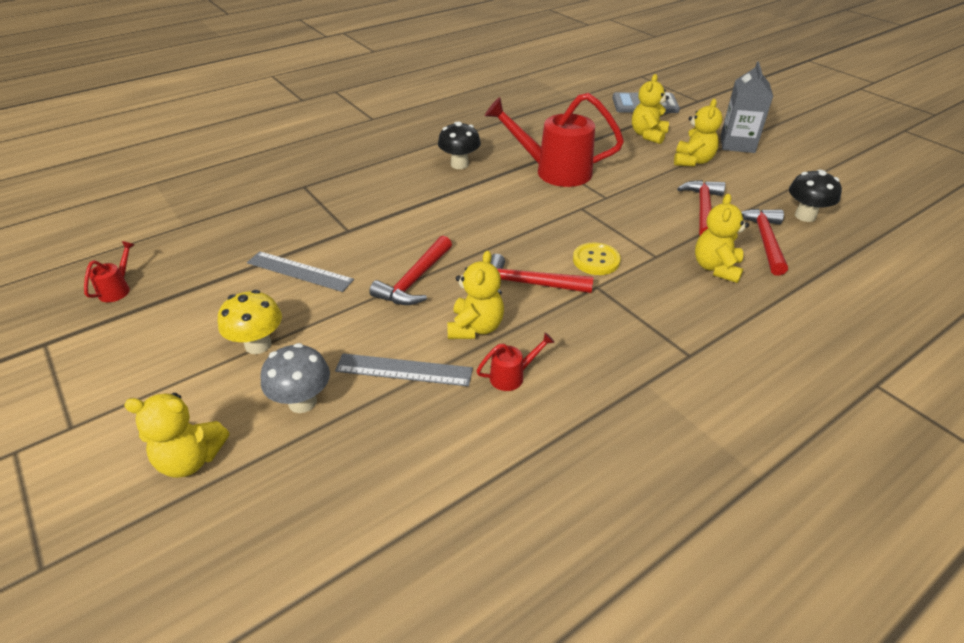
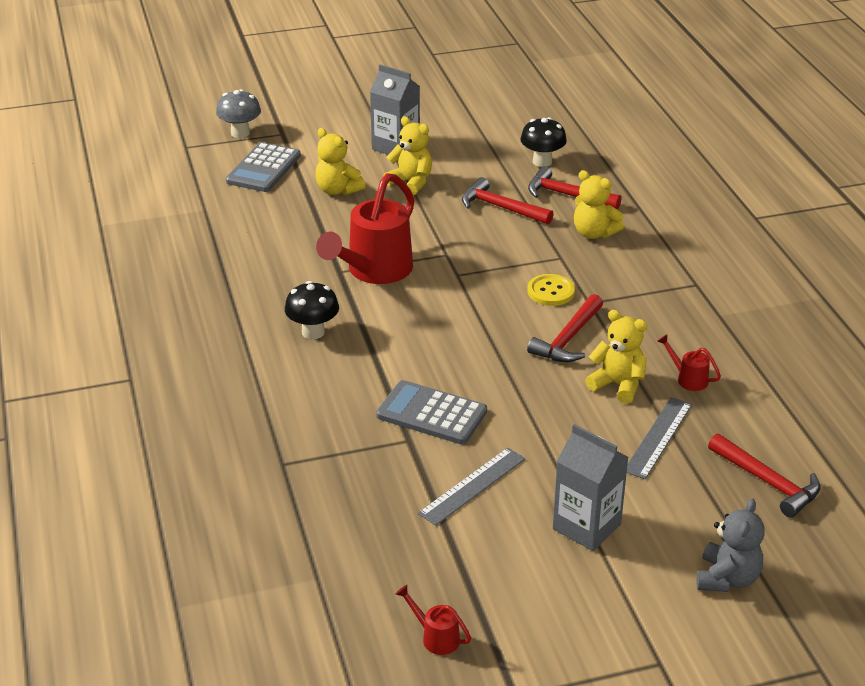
camera: 70 degrees left, 5 degrees down
yellow teddy bear [124,393,229,478] -> grey teddy bear [697,499,765,592]
yellow mushroom [218,290,282,354] -> grey carton [553,424,628,551]
grey mushroom [260,343,330,413] -> grey mushroom moved to [216,89,261,138]
red hammer [369,236,452,305] -> red hammer moved to [708,434,821,518]
red watering can [476,332,555,391] -> red watering can turned 45 degrees counterclockwise [657,334,721,391]
none -> grey calculator [376,380,487,444]

